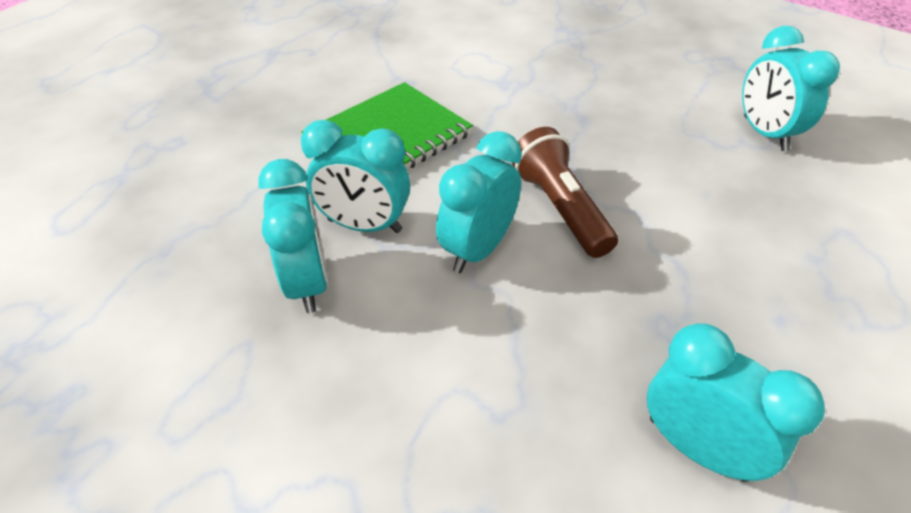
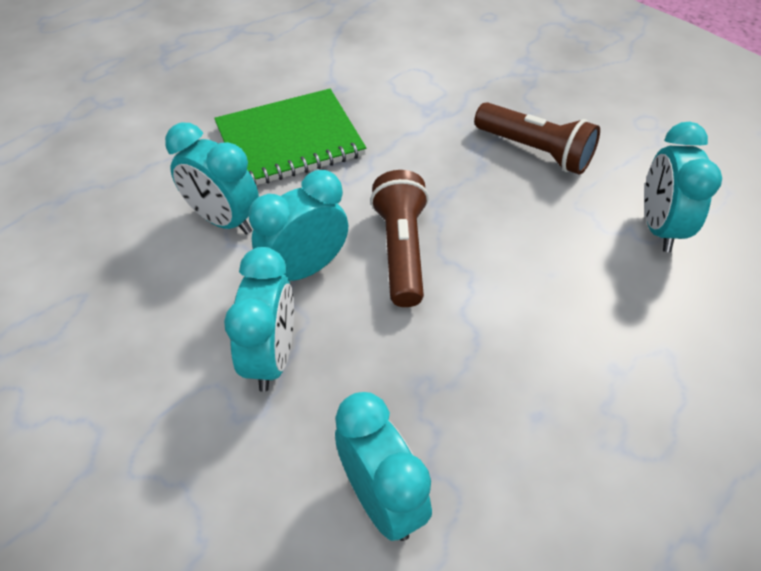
camera: 20 degrees right, 5 degrees up
turquoise clock [258,159,328,313] -> turquoise clock moved to [224,247,294,392]
none -> brown flashlight [474,102,600,175]

